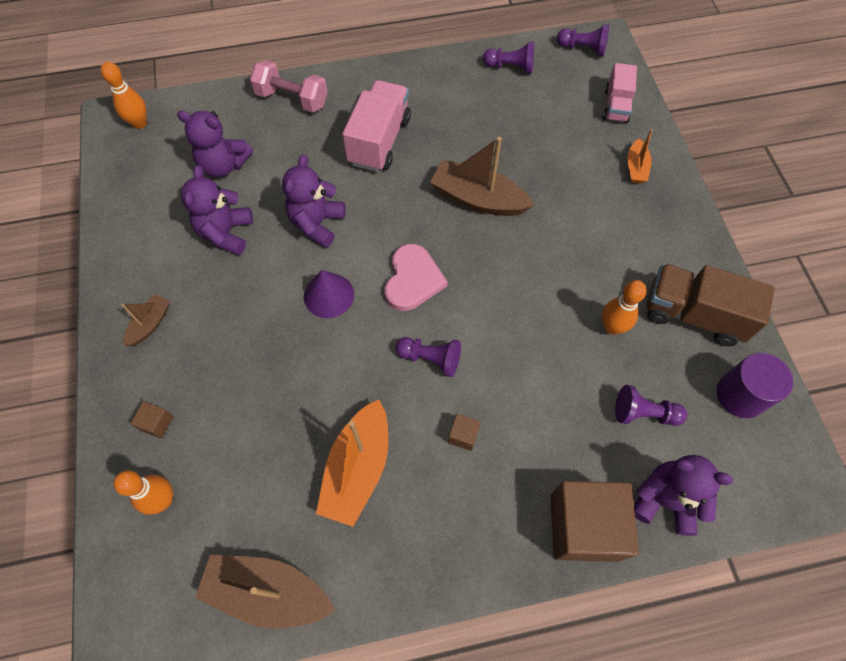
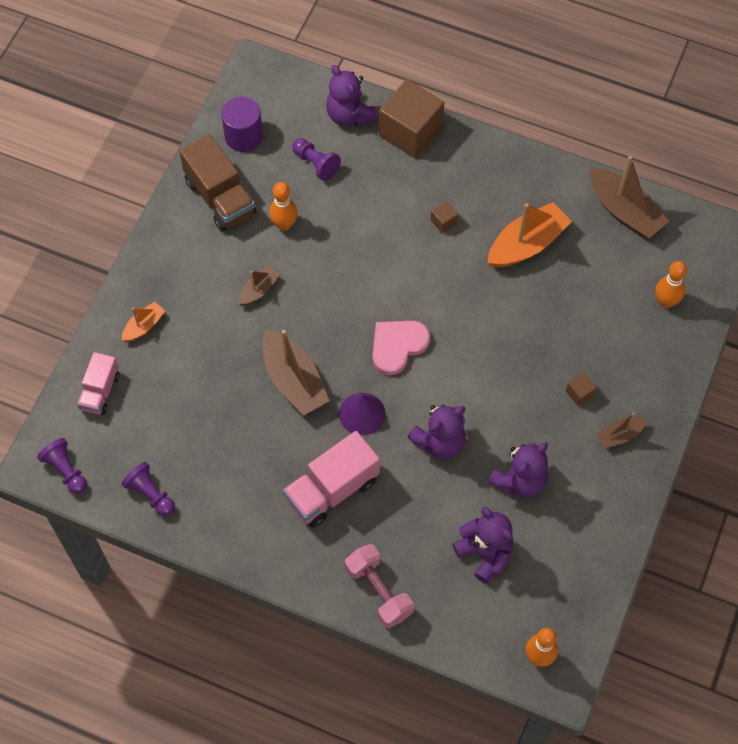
camera: 145 degrees left, 0 degrees up
brown cube [130,401,174,439] -> brown cube moved to [566,373,597,406]
purple cone [304,270,354,318] -> purple cone moved to [339,393,386,435]
purple pawn [395,337,461,377] -> none
pink truck [603,63,637,123] -> pink truck turned 150 degrees clockwise [77,352,119,415]
none -> brown boat [239,265,280,306]

